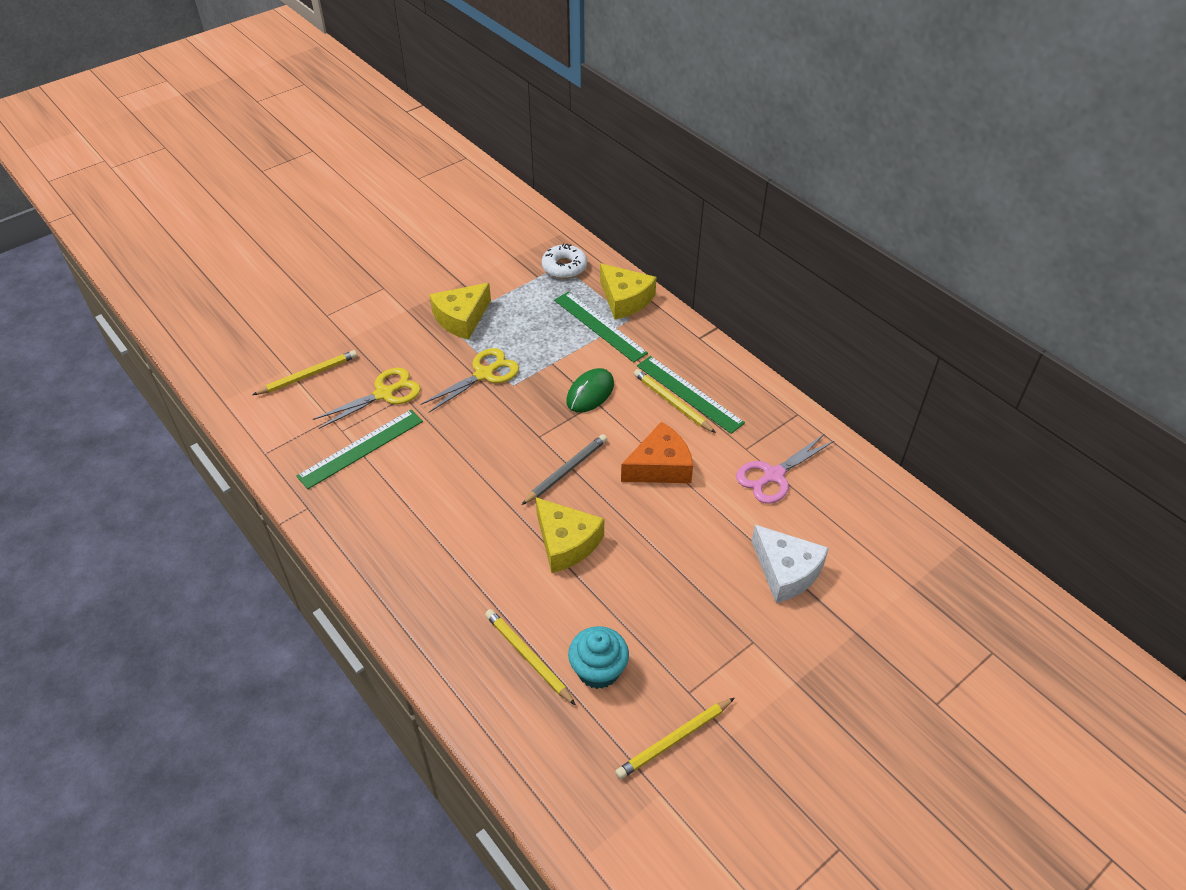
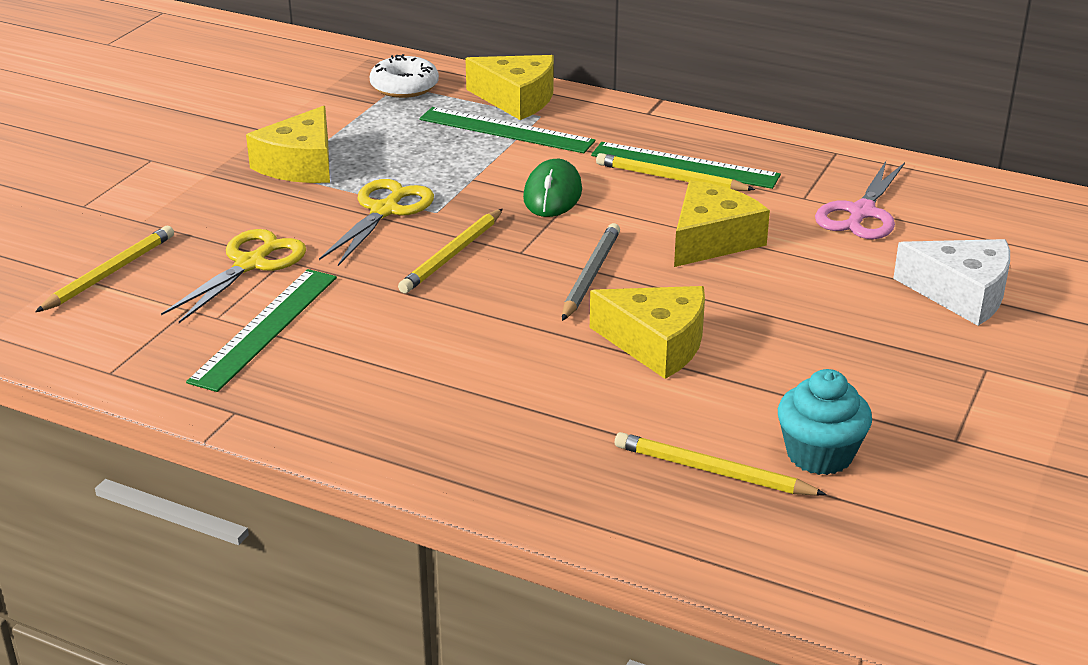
camera: 25 degrees left, 15 degrees down
yellow pencil [615,698,735,779] -> yellow pencil moved to [398,209,503,293]
orange cheese [621,422,693,483] -> yellow cheese [674,180,770,267]

